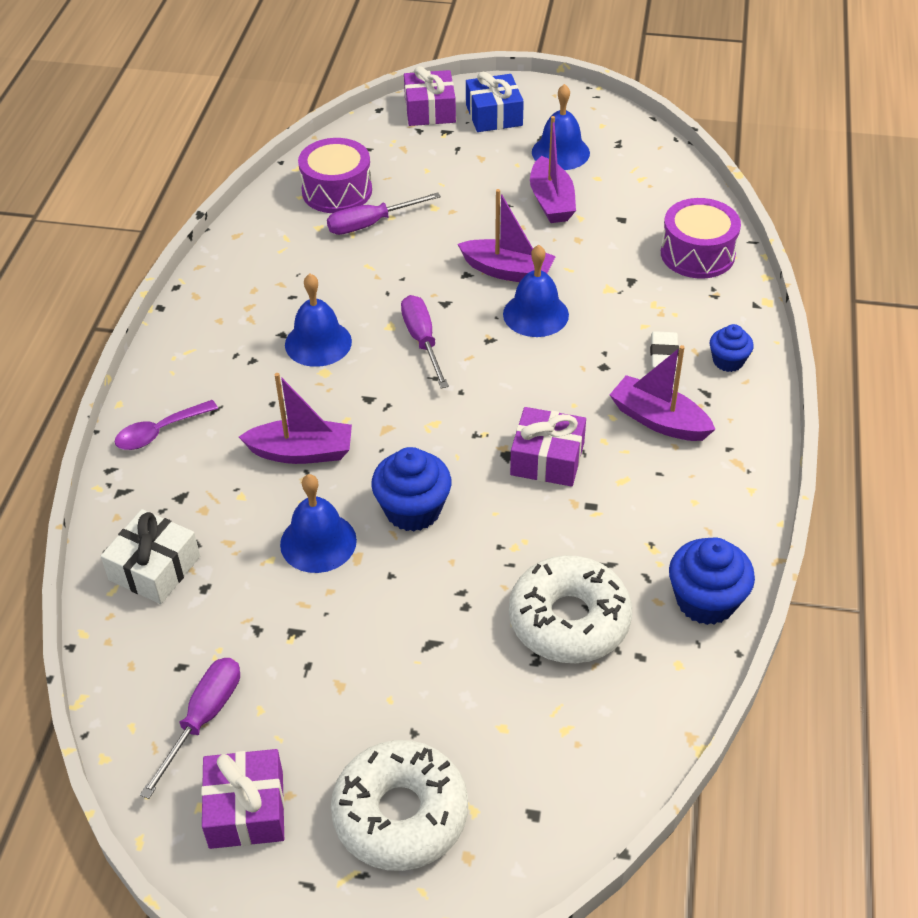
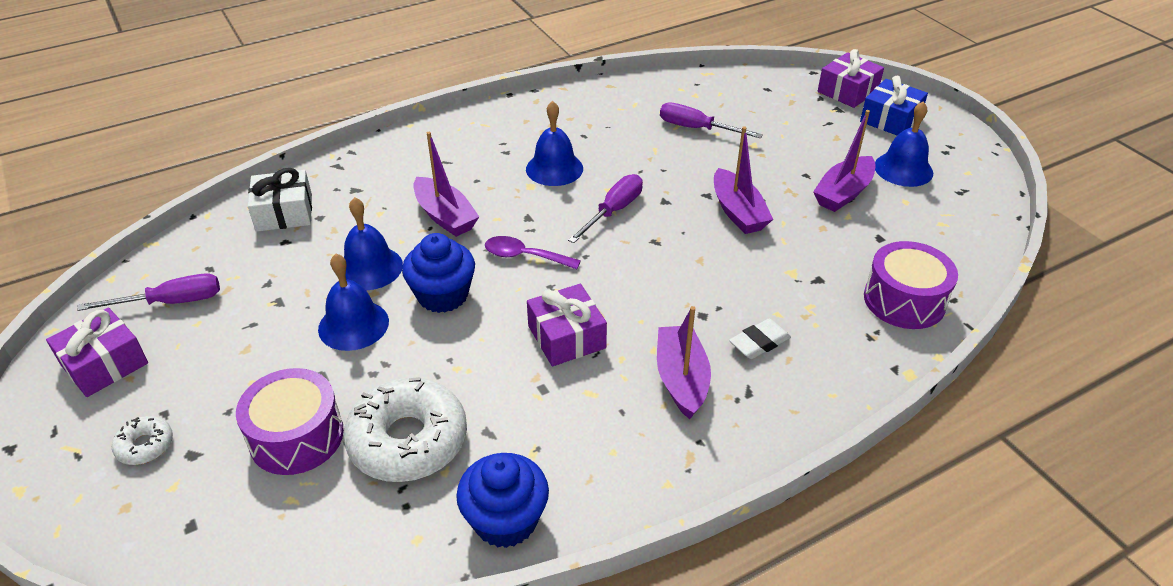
camera: 50 degrees right, 5 degrees down
purple spoon [114,400,218,450] -> purple spoon moved to [485,236,581,269]
purple drum [298,138,372,213] -> purple drum moved to [236,368,344,475]
white donut [331,740,468,871] -> white donut [112,416,173,465], size x0.47
blue bell [503,245,569,337] -> blue bell moved to [318,254,389,351]
blue cupcake [710,324,754,372] -> none

